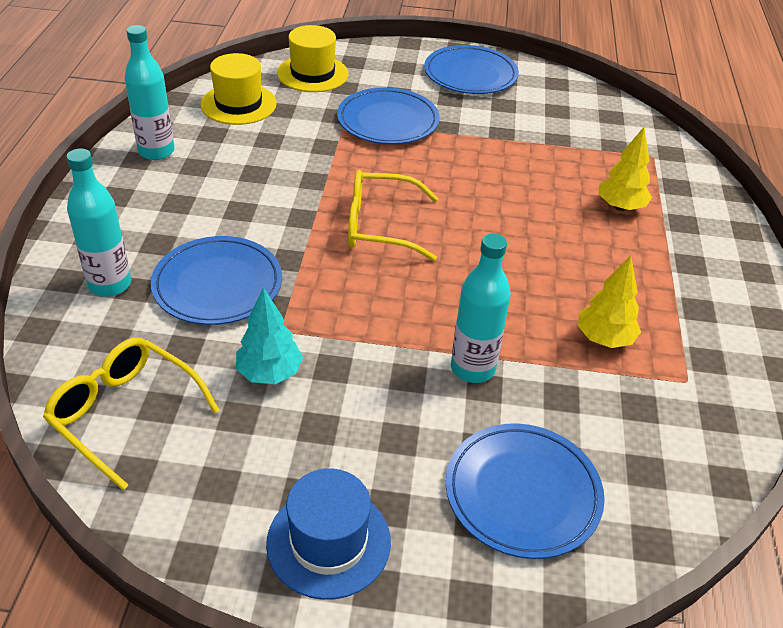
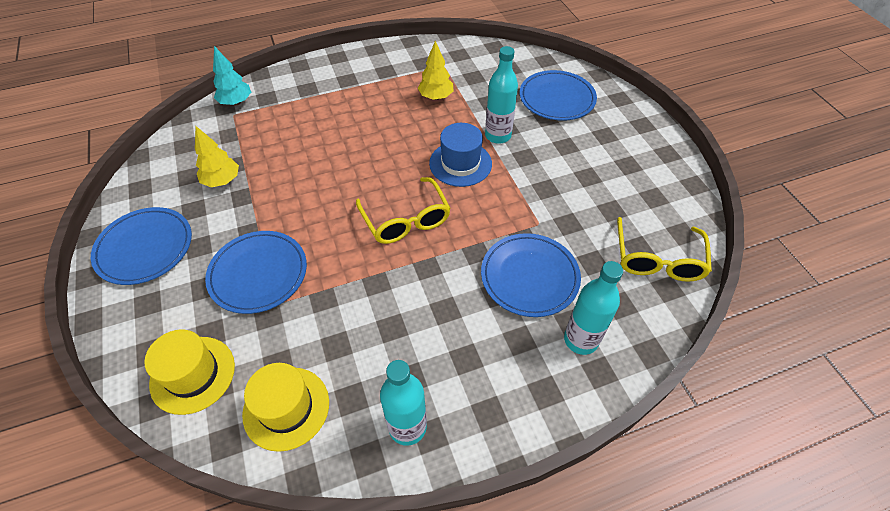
camera: 115 degrees left, 10 degrees up
turquoise tree [236,287,303,384] -> turquoise tree moved to [213,46,251,105]
blue hat [266,468,391,600] -> blue hat moved to [429,123,492,187]
yellow tree [599,127,652,211] -> yellow tree moved to [195,126,239,187]

